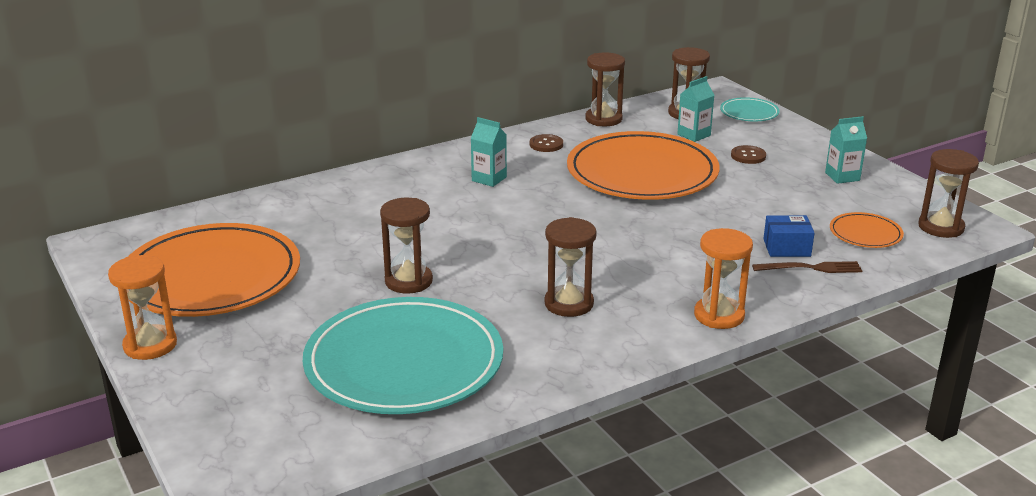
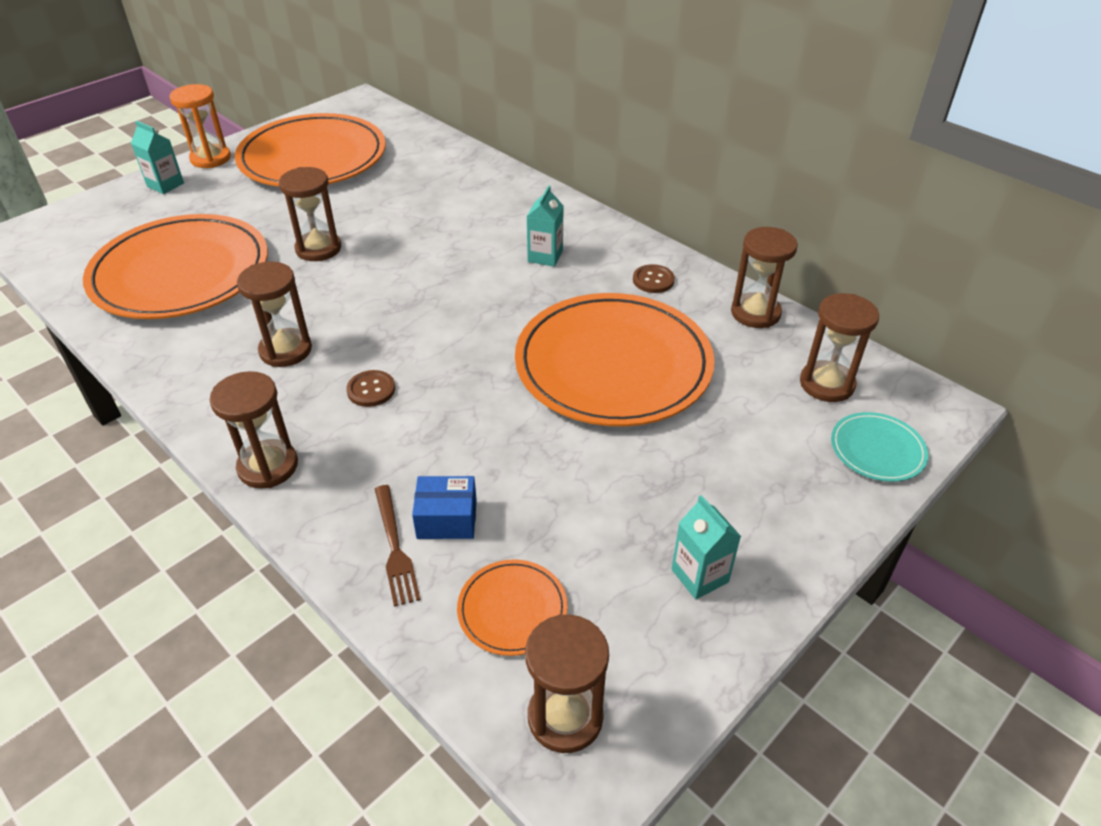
camera: 75 degrees right, 15 degrees up
turquoise plate [303,297,503,414] -> orange plate [83,214,268,319]
turquoise carton [677,76,715,142] -> turquoise carton moved to [131,121,184,194]
orange hourglass [694,228,753,329] -> brown hourglass [210,371,298,489]
brown button [731,145,766,164] -> brown button moved to [346,370,395,407]
blue box [763,215,814,257] -> blue box turned 75 degrees counterclockwise [412,476,477,539]

